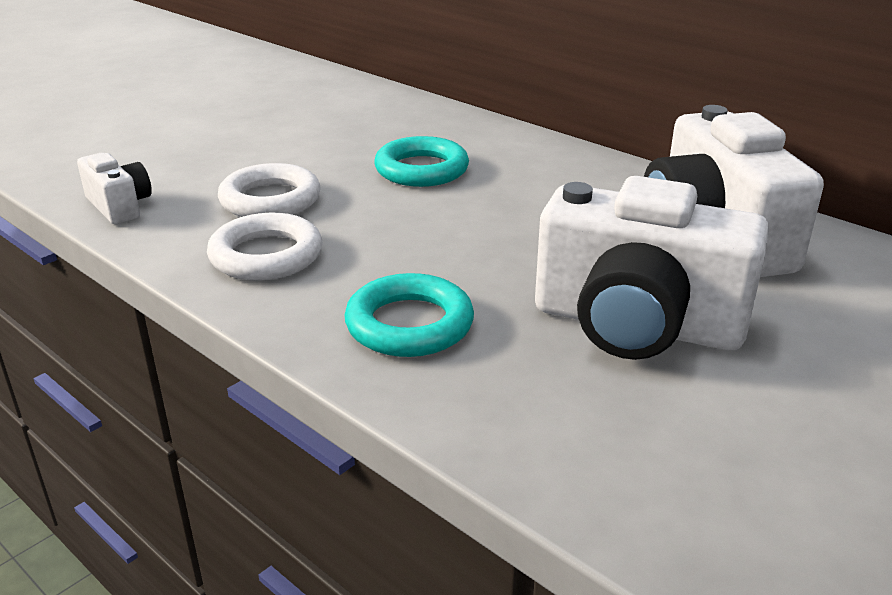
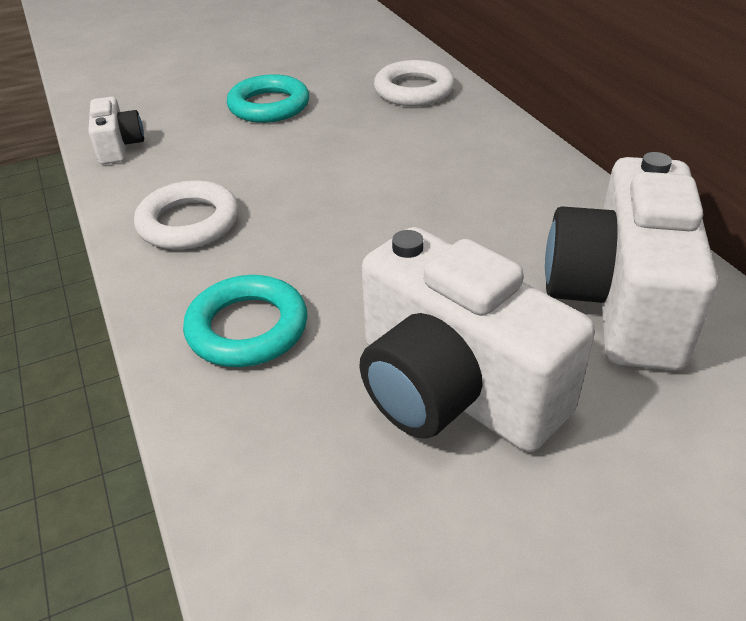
camera: 25 degrees right, 10 degrees up
white ring [218,163,321,217] -> white ring moved to [374,60,455,106]
turquoise ring [374,136,469,187] -> turquoise ring moved to [227,74,309,123]

